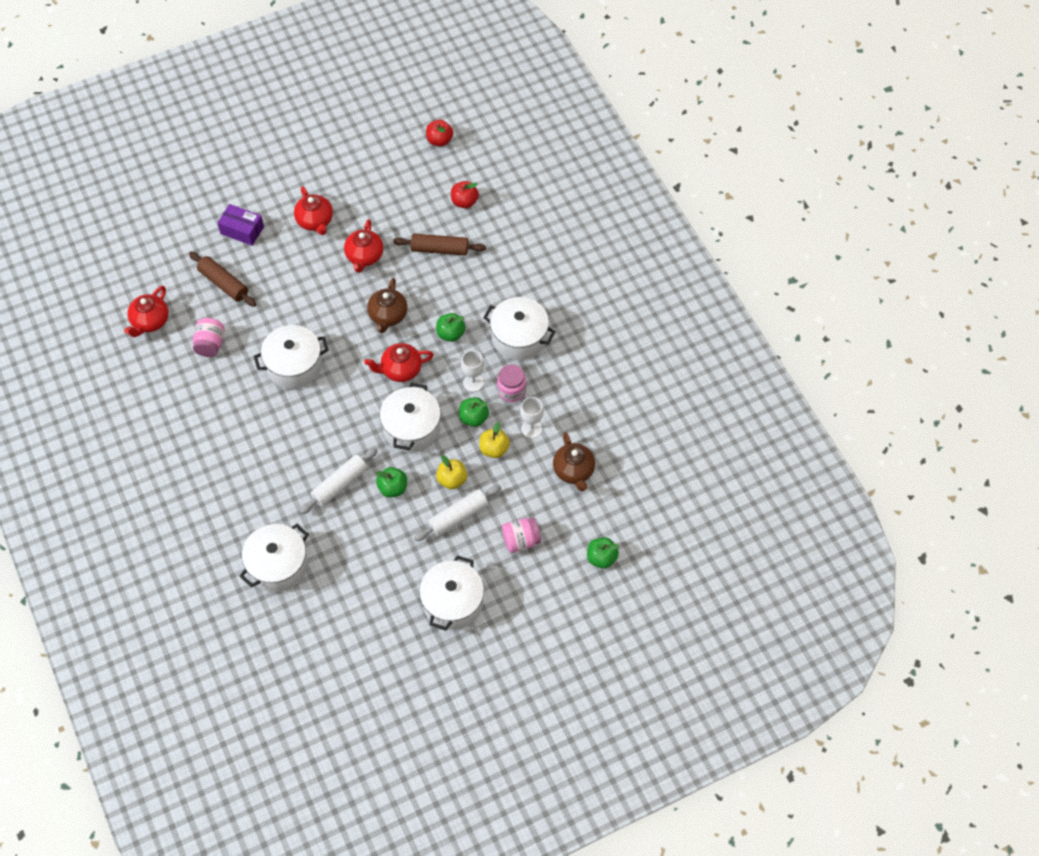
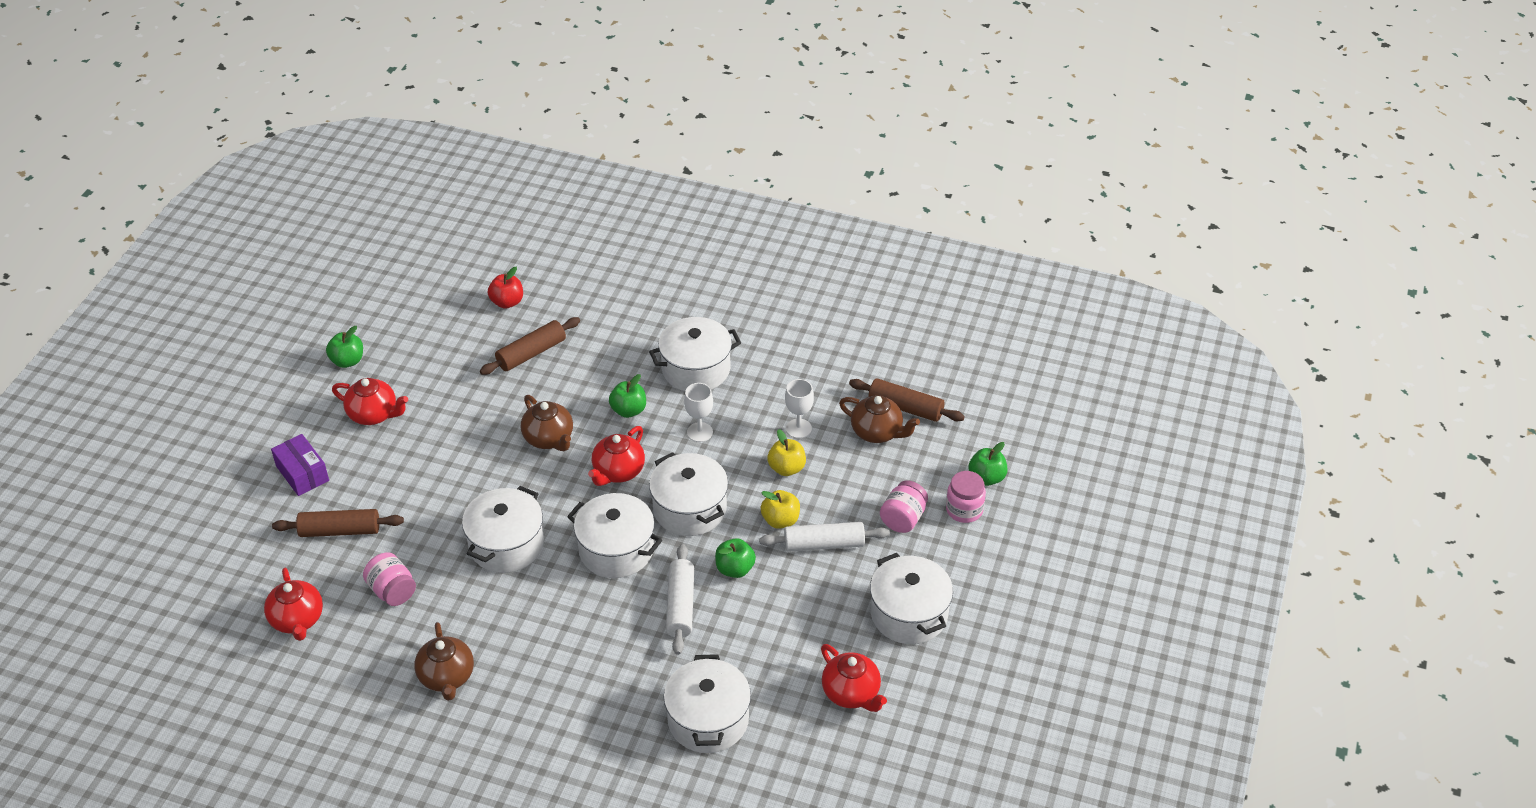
camera: 45 degrees left, 15 degrees down
purple box [217,204,264,246] -> purple box turned 75 degrees clockwise [271,434,329,496]
red teapot [344,219,383,273] -> red teapot moved to [821,644,887,712]
white rolling pin [414,485,501,541] -> white rolling pin turned 75 degrees clockwise [759,522,890,552]
red apple [426,120,453,147] -> none
green apple [459,397,489,427] -> green apple moved to [326,326,363,368]
pink jar [497,364,526,402] -> pink jar moved to [946,471,986,523]
none -> brown teapot [414,622,474,701]
none -> white pot [567,493,662,578]
none -> brown rolling pin [849,378,965,422]

